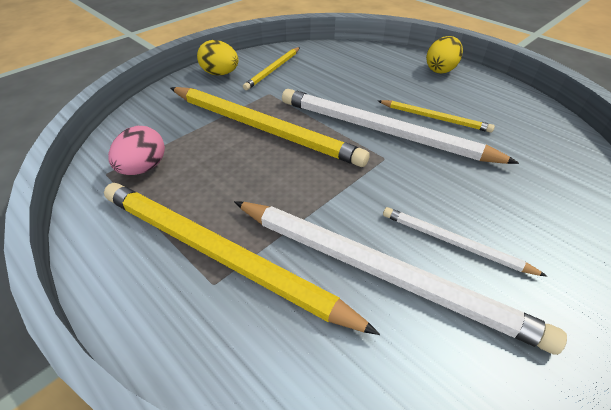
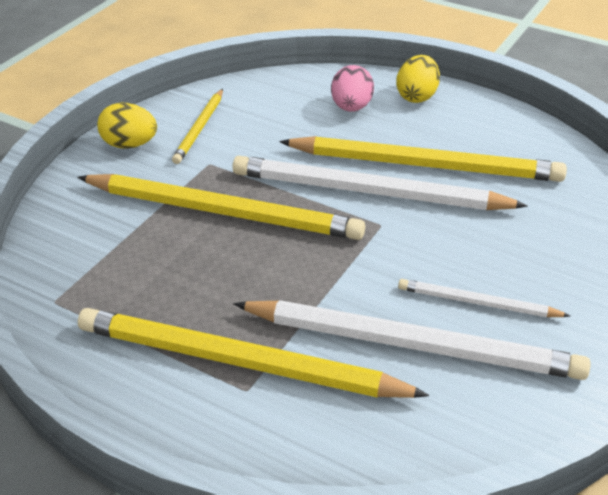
camera: 15 degrees left, 5 degrees down
pink egg [108,126,165,175] -> pink egg moved to [331,65,374,112]
yellow pencil [378,100,495,133] -> yellow pencil [279,136,567,182], size x1.99

